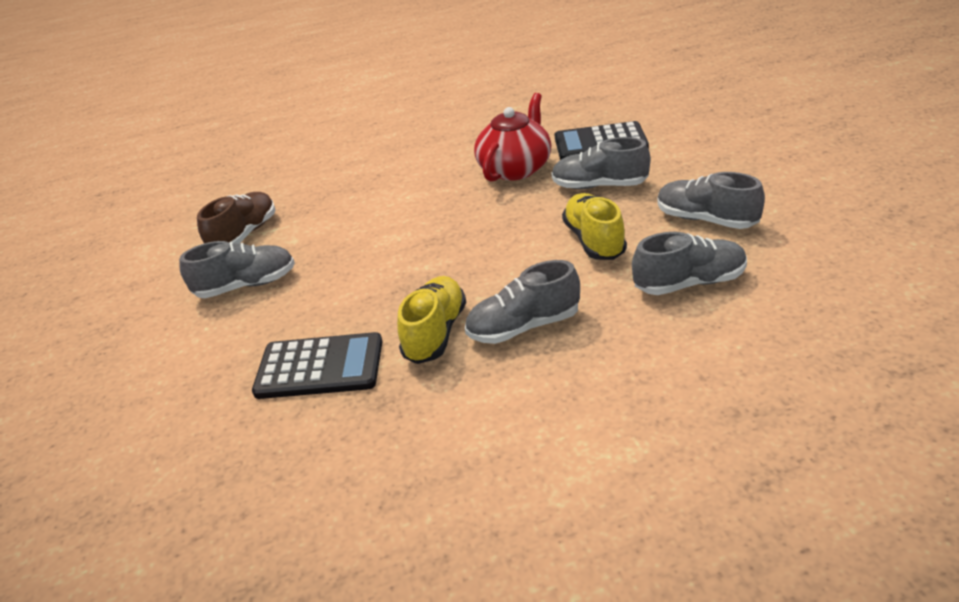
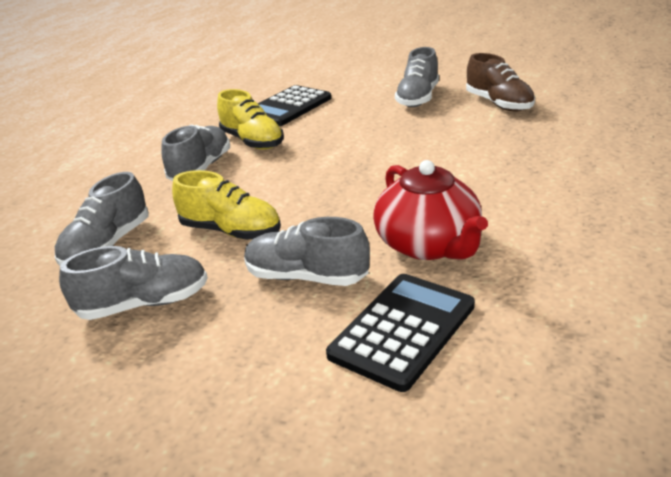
camera: 125 degrees right, 5 degrees down
grey shoe [551,137,650,189] -> grey shoe turned 120 degrees counterclockwise [244,217,370,286]

